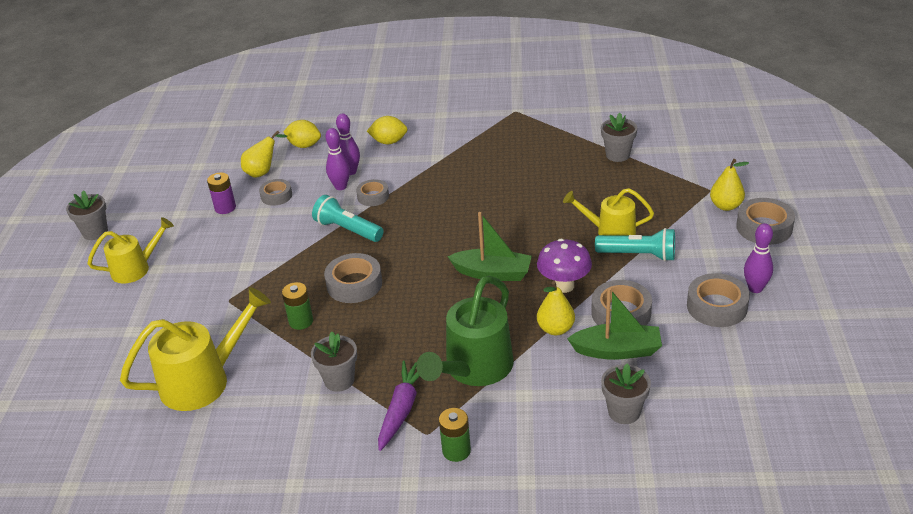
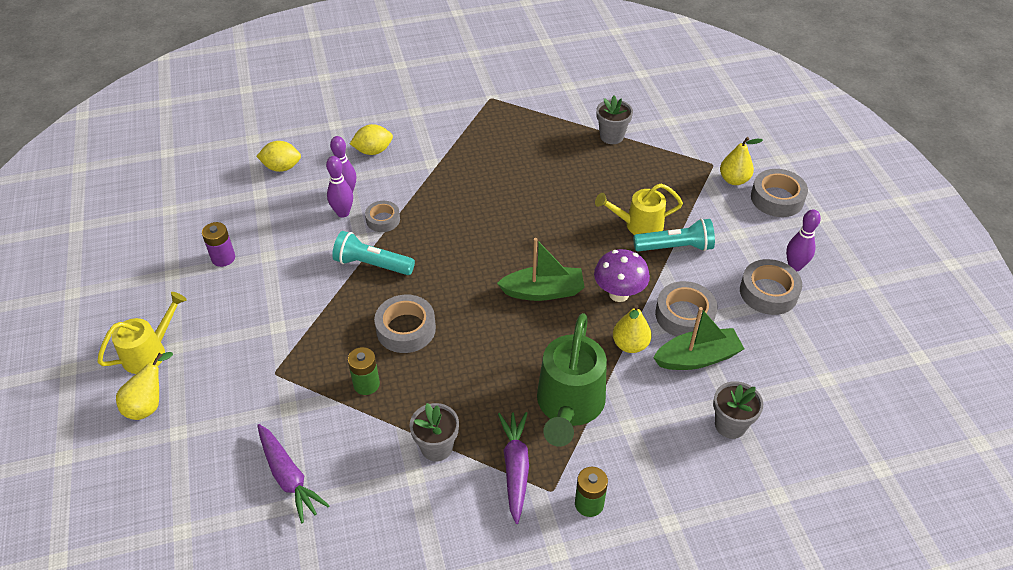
camera: 20 degrees left, 10 degrees up
grey flower pot [66,190,108,240] -> none
yellow watering can [120,287,271,411] -> purple carrot [257,424,330,523]
yellow pear [241,130,287,178] -> yellow pear moved to [116,352,173,420]
grey tape [259,179,292,206] -> none

